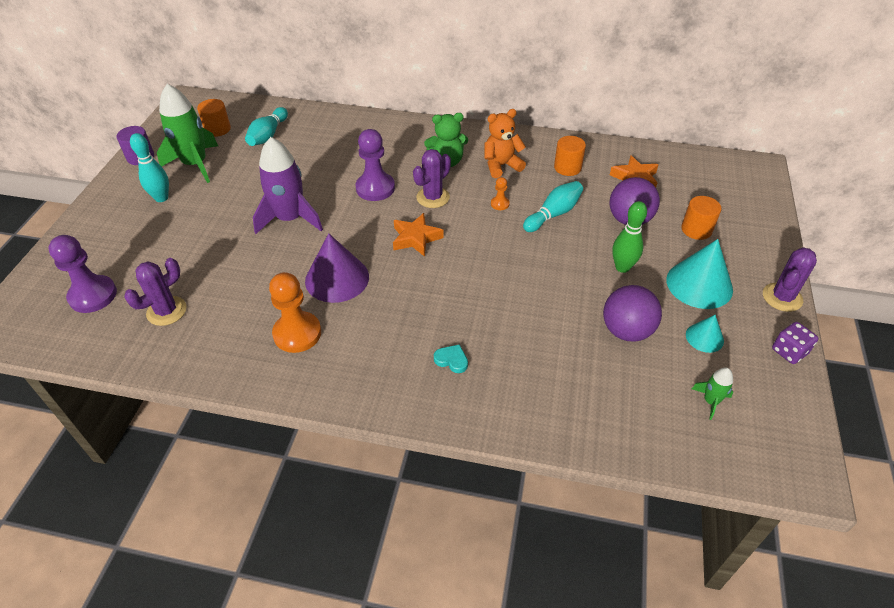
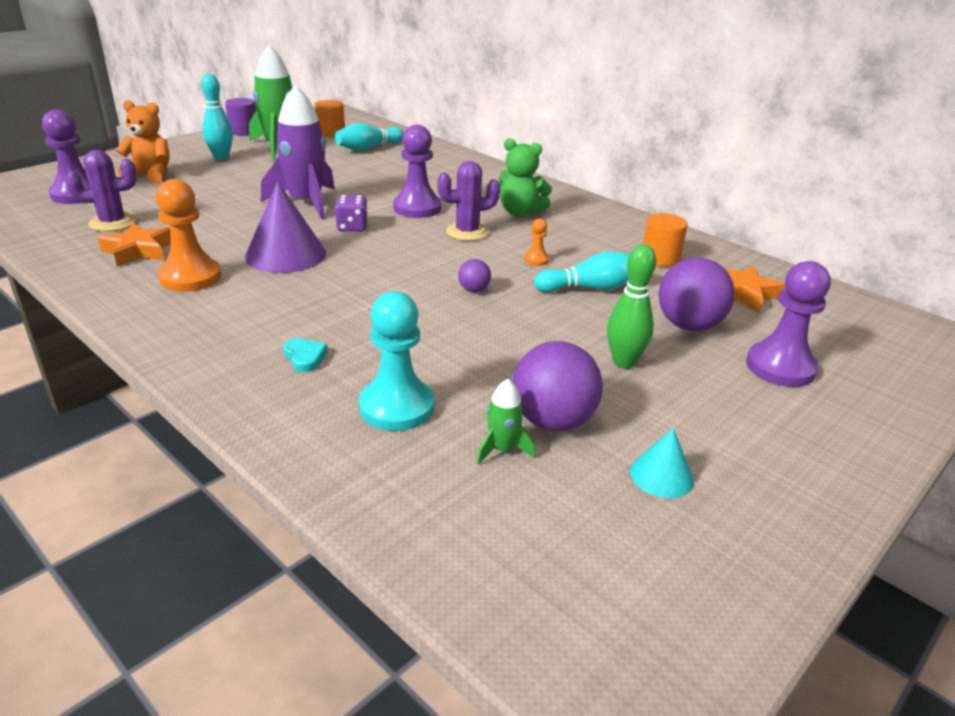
camera: 30 degrees right, 15 degrees down
orange star [393,213,443,257] -> orange star moved to [98,223,171,267]
orange teddy bear [484,109,526,178] -> orange teddy bear moved to [116,100,170,183]
turquoise cone [666,239,733,309] -> none
orange cylinder [681,196,721,240] -> purple pawn [746,261,831,387]
green rocket [692,368,733,420] -> green rocket moved to [476,379,536,465]
purple cactus [763,247,817,312] -> none
purple dice [772,322,818,364] -> purple dice moved to [335,195,368,232]
none -> turquoise pawn [359,291,434,431]
none -> purple ball [458,259,491,292]

